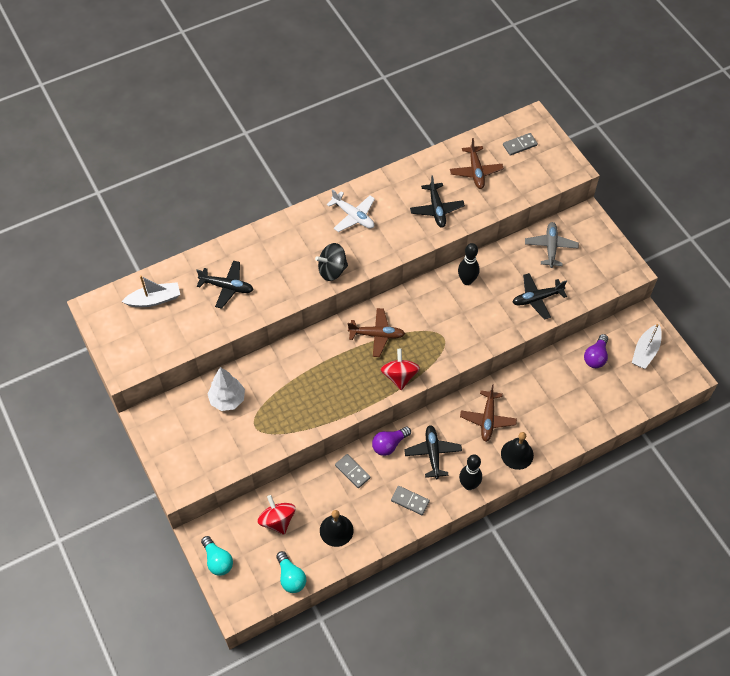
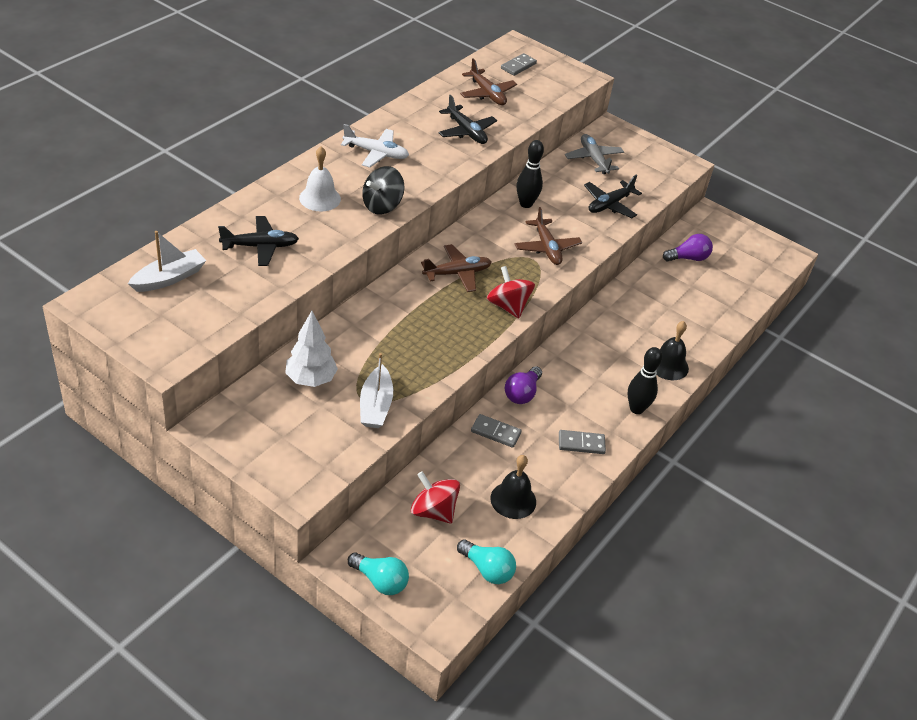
camera: 30 degrees left, 15 degrees down
black plane [404,425,462,479] -> none
brown plane [460,384,517,442] -> brown plane moved to [515,207,582,265]
purple light bulb [584,334,608,368] -> purple light bulb turned 105 degrees counterclockwise [663,234,713,262]
white boat [632,324,662,369] -> white boat moved to [360,353,393,428]
none -> white bell [299,146,341,212]

